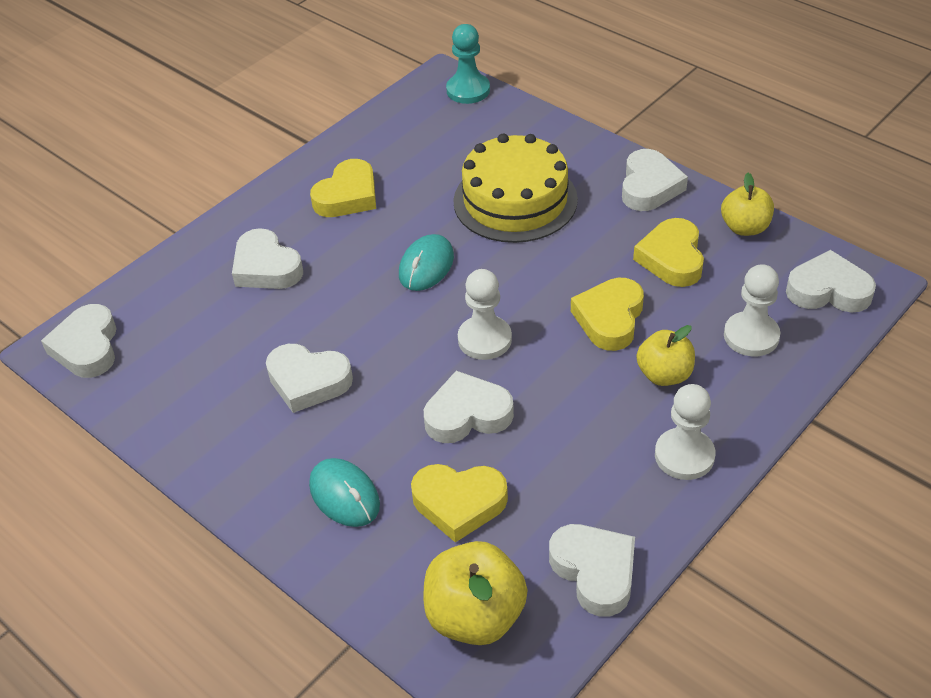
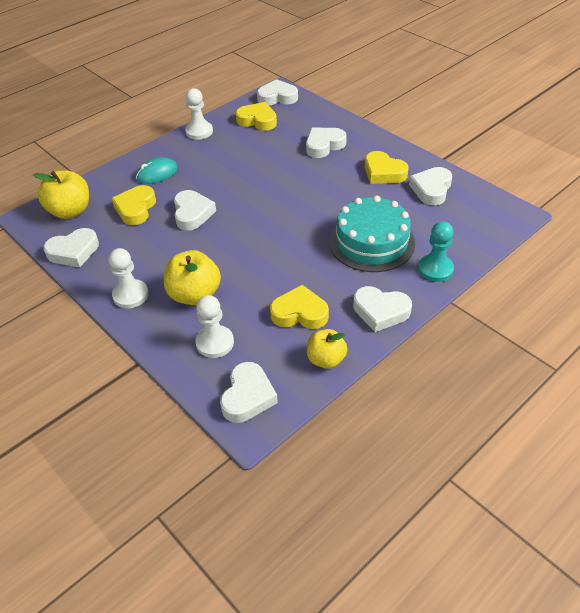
camera: 95 degrees right, 0 degrees up
white heart [266,344,353,413] -> white heart moved to [409,167,452,205]
turquoise mouse [399,234,454,291] -> none
turquoise pawn [446,24,490,104] -> turquoise pawn moved to [418,221,454,282]
yellow cake [453,134,578,243] -> turquoise cake [329,196,415,272]
white pawn [458,269,512,360] -> white pawn moved to [185,88,213,140]
yellow heart [571,278,644,351] -> yellow heart moved to [235,102,277,131]
yellow apple [637,325,695,386] -> yellow apple [164,250,221,305], size x1.52

